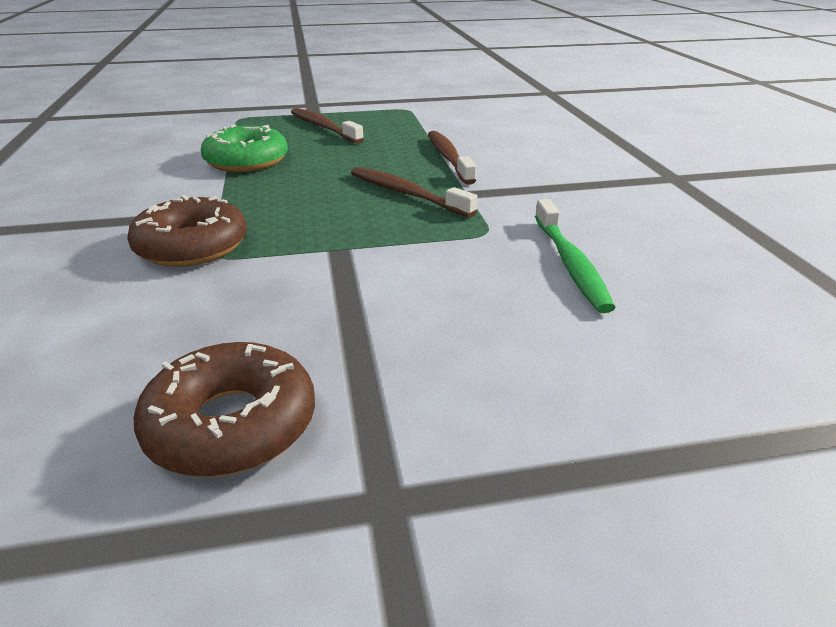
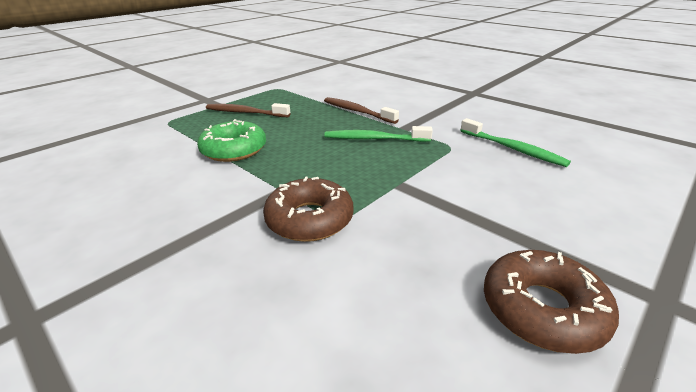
camera: 35 degrees left, 0 degrees up
brown toothbrush [351,167,478,218] -> green toothbrush [324,126,433,142]

